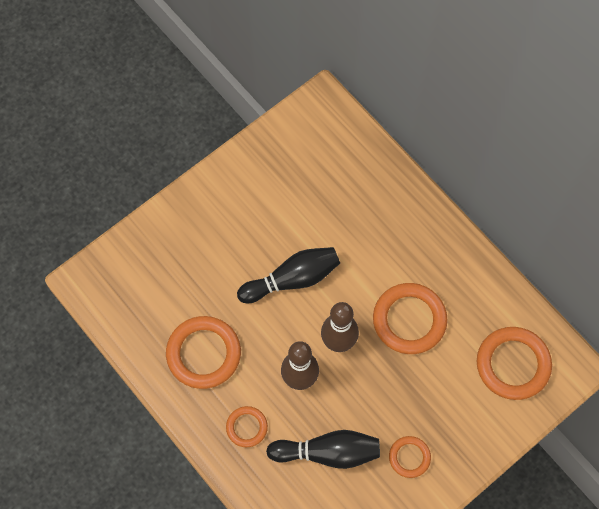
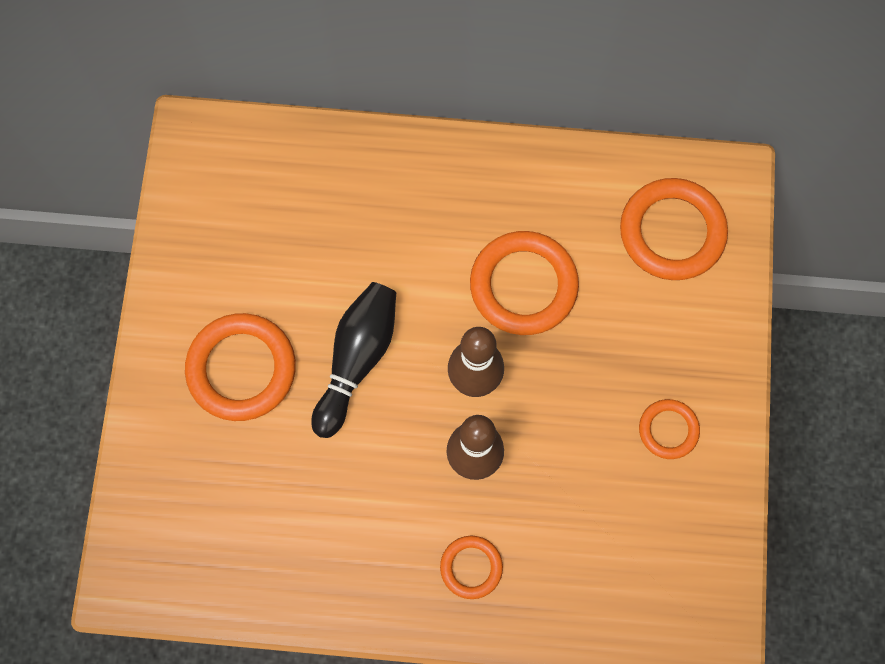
camera: 45 degrees left, 5 degrees up
orange ring [166,316,241,389] -> orange ring moved to [185,313,296,421]
black bowling pin [266,430,380,469] -> none

